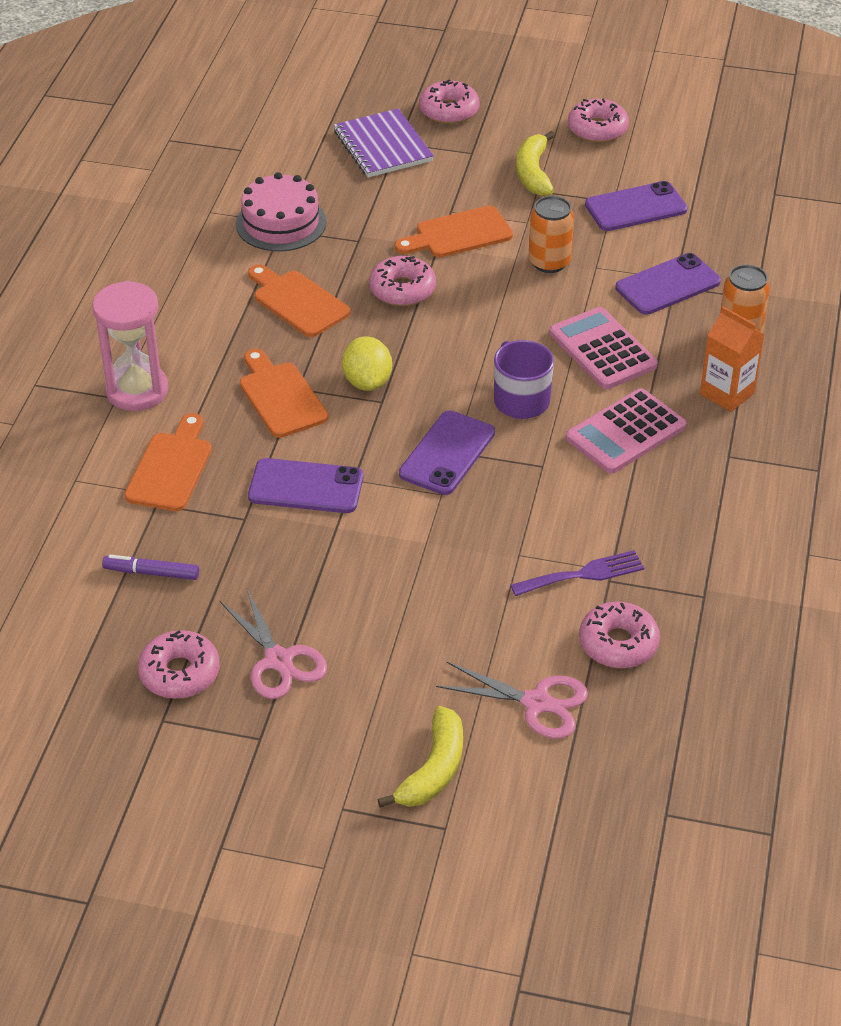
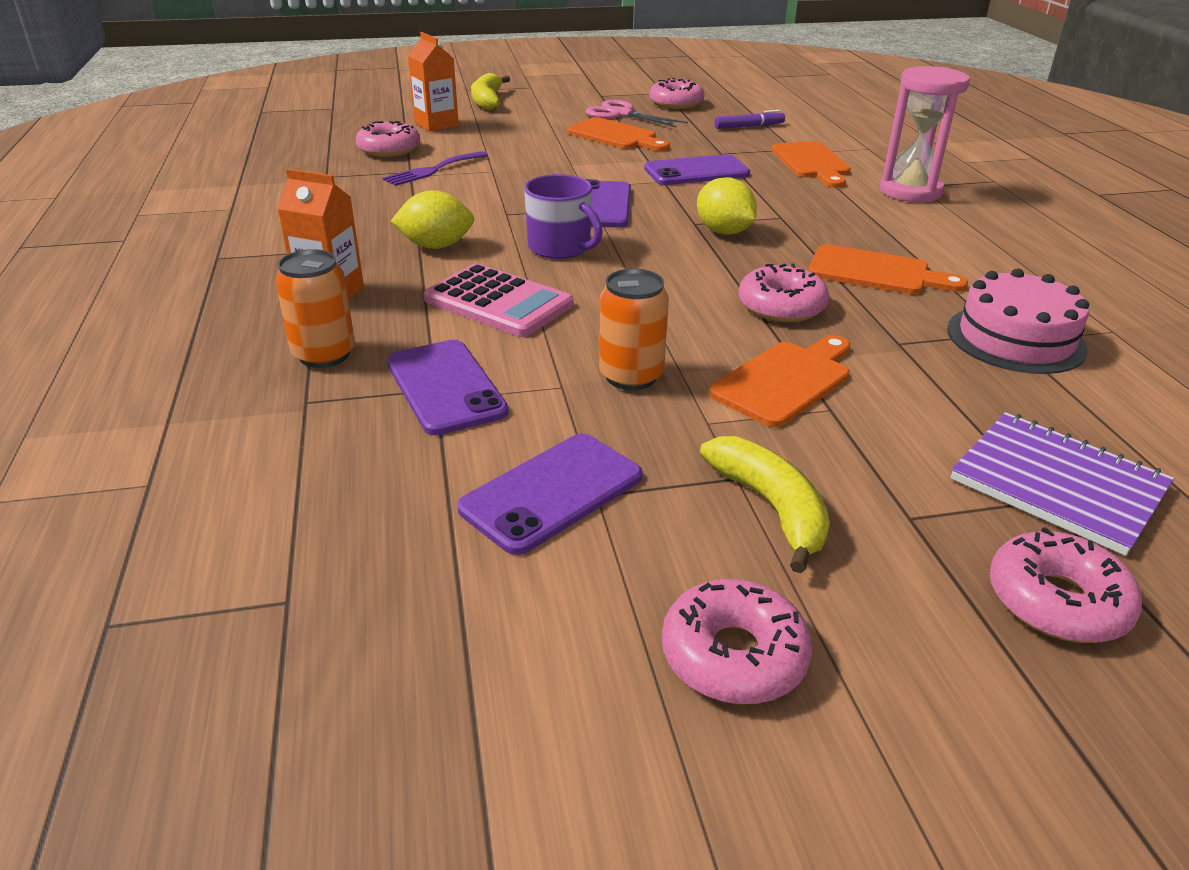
camera: 155 degrees right, 10 degrees down
orange cutting board [240,349,328,438] -> orange cutting board moved to [567,117,670,151]
pink scissors [436,662,588,739] -> orange carton [408,32,459,132]
pink calculator [566,388,687,474] -> yellow lemon [391,190,474,249]
purple phone [615,253,721,315] -> purple phone turned 60 degrees counterclockwise [387,340,509,435]

